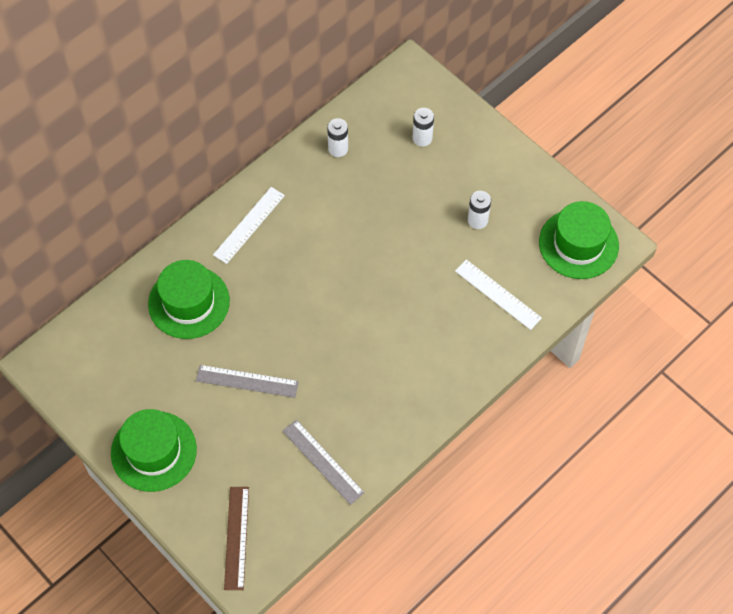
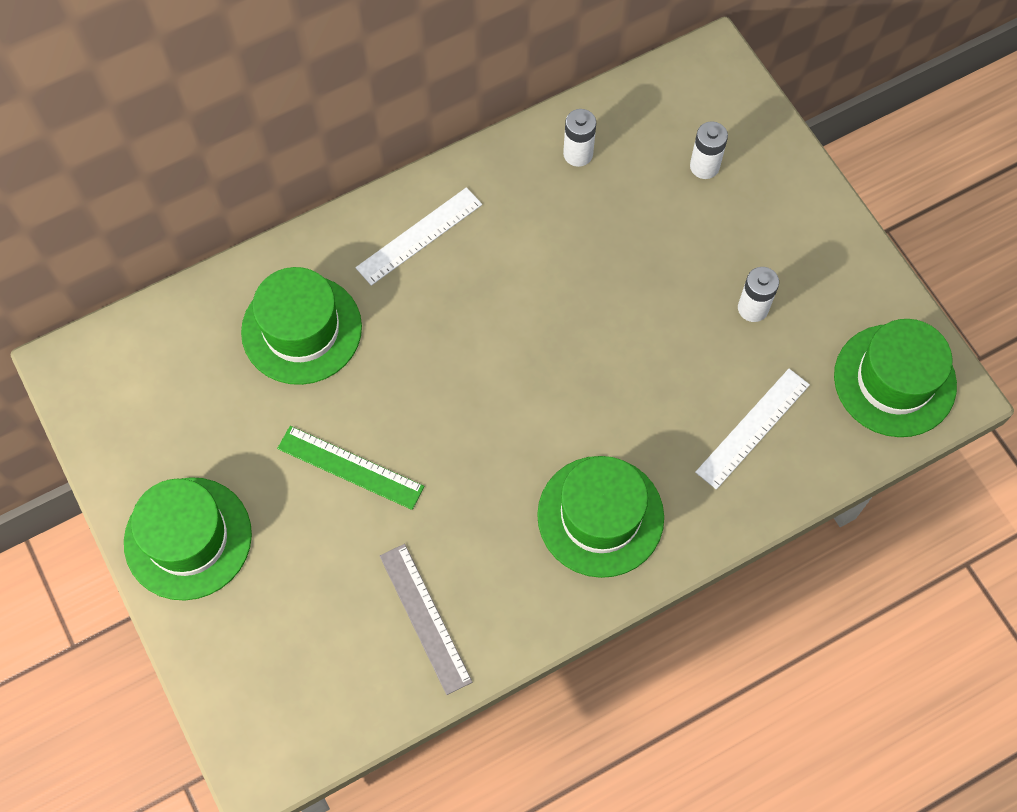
camera: 15 degrees right, 5 degrees up
grey ruler [196,365,299,398] -> green ruler [277,426,424,510]
brown ruler [224,487,249,590] -> none
white ruler [455,259,542,330] -> white ruler turned 75 degrees clockwise [695,369,810,490]
none -> green hat [537,456,664,578]

